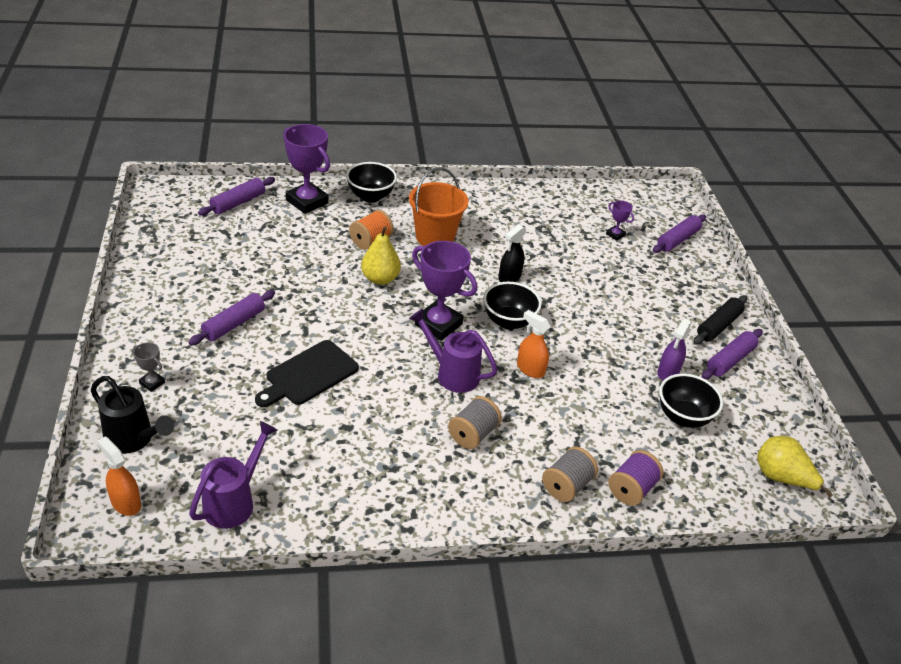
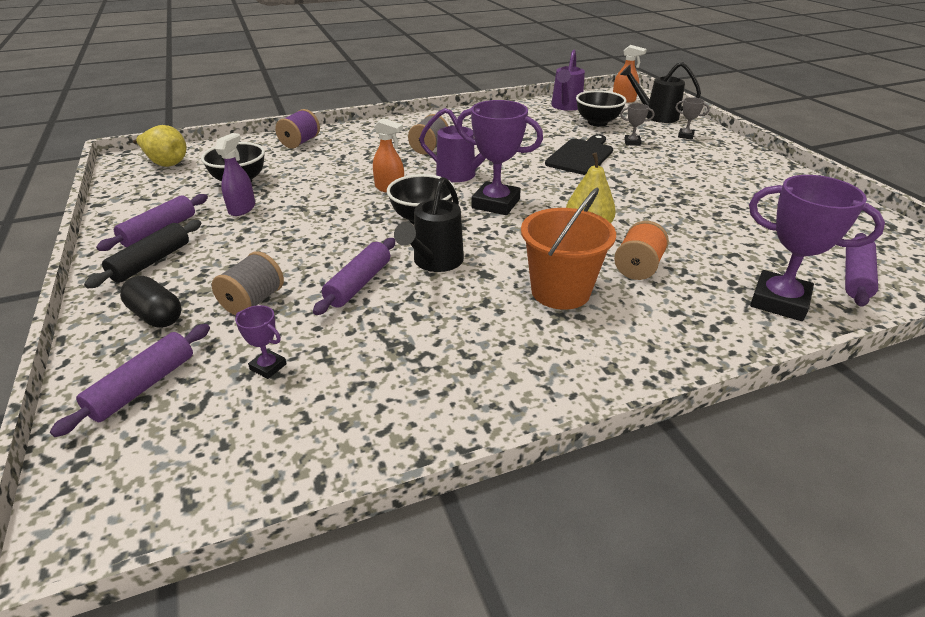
camera: 170 degrees right, 5 degrees down
purple rolling pin [189,290,275,345] -> purple rolling pin moved to [313,238,395,315]
black bowl [346,162,397,203] -> black bowl moved to [576,90,627,127]
black spray bottle [498,224,526,282] -> black watering can [394,177,464,272]
grey spool [542,446,598,502] -> grey spool moved to [212,251,284,315]
none -> black capsule [120,276,181,328]
none -> grey trophy [620,103,655,146]

